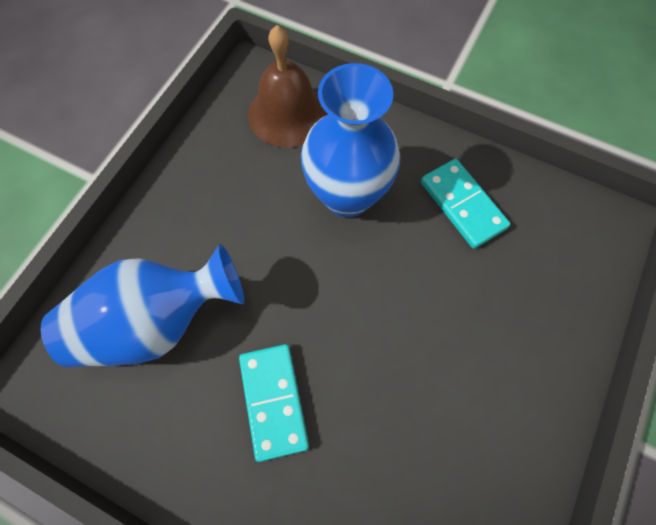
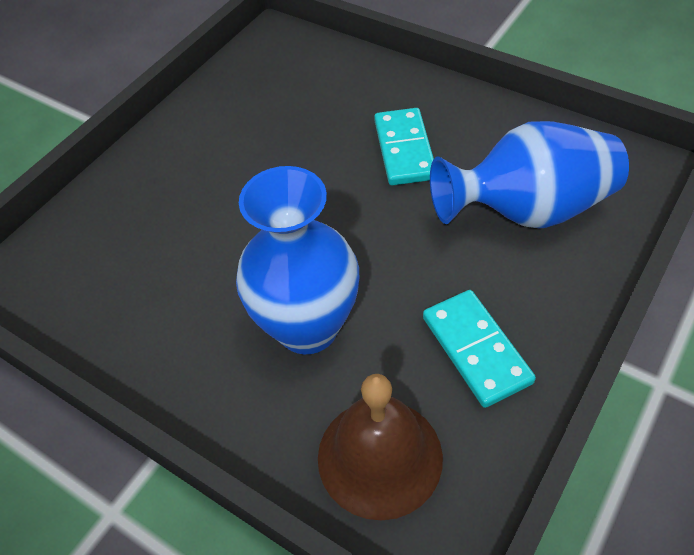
camera: 170 degrees left, 15 degrees down
turquoise domino [421,159,510,249] -> turquoise domino moved to [423,290,536,408]

